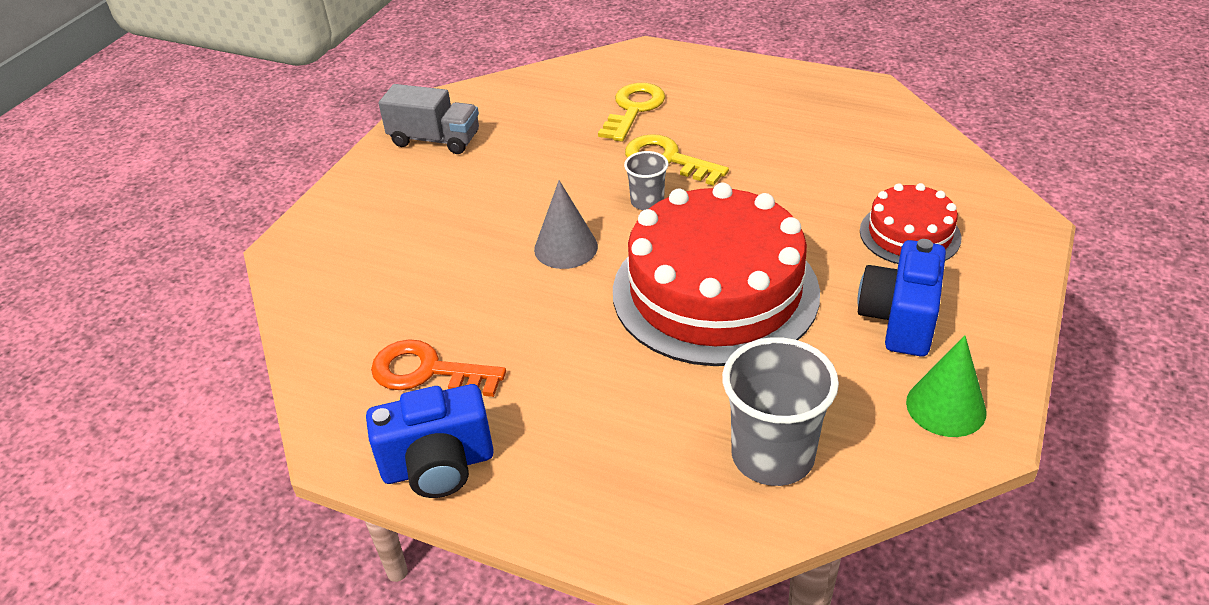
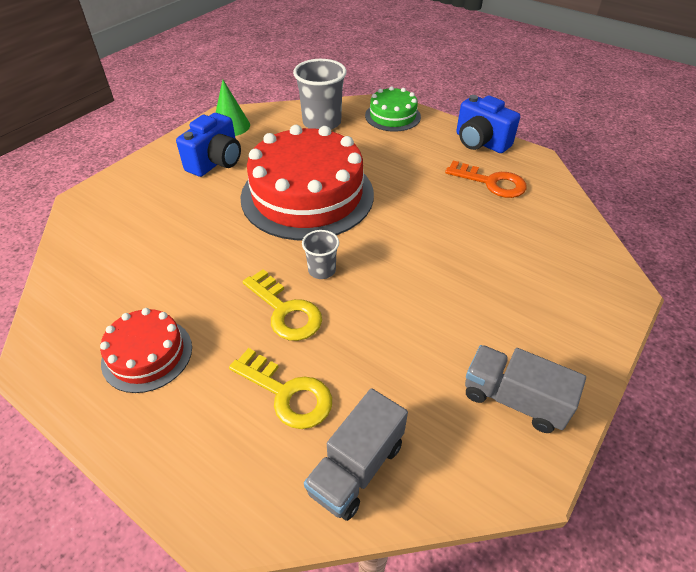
camera: 170 degrees left, 5 degrees up
blue camera [366,384,494,498] -> blue camera turned 135 degrees counterclockwise [456,95,520,153]
grey cone [534,180,598,269] -> none
yellow key [598,83,665,142] -> yellow key turned 90 degrees counterclockwise [229,348,332,429]
red cake [860,183,961,264] -> red cake moved to [100,308,192,393]
none -> grey truck [304,388,408,521]
none -> green cake [365,86,421,132]

